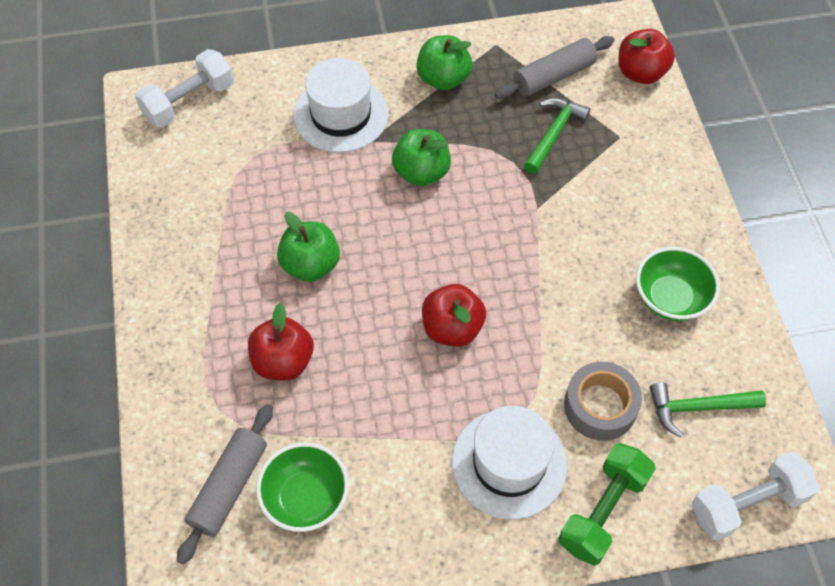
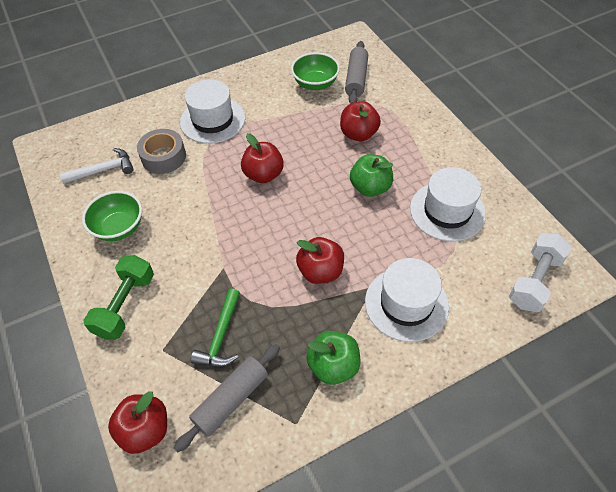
camera: 165 degrees right, 5 degrees down
green apple [392,129,451,186] -> red apple [296,237,344,284]
green dumbbell [559,443,656,566] -> green dumbbell moved to [83,255,154,340]
green hammer [650,382,766,438] -> white hammer [59,148,133,184]
white dumbbell [692,452,819,541] -> none
none -> white hat [410,167,486,242]

